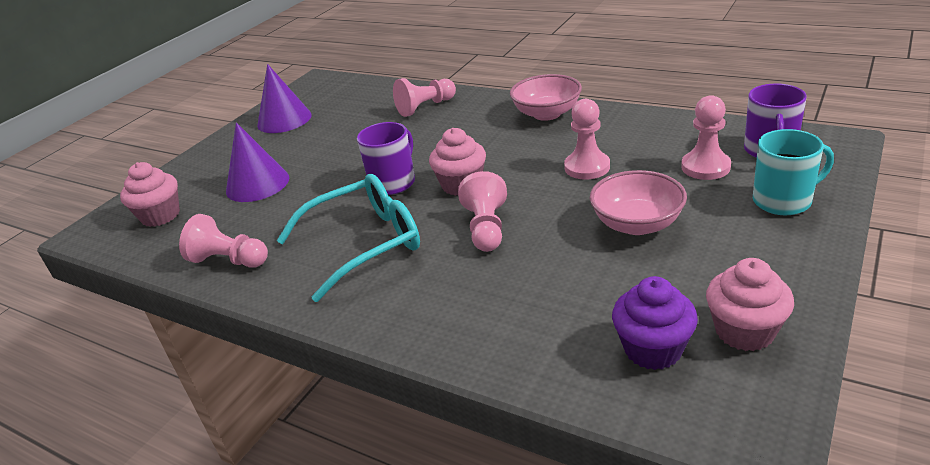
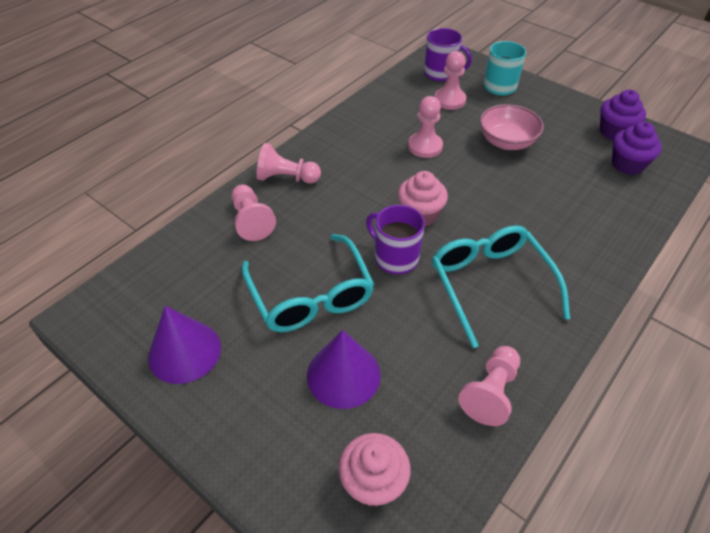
camera: 85 degrees left, 15 degrees up
pink pawn [458,171,507,252] -> pink pawn moved to [256,143,321,184]
pink bowl [510,74,582,121] -> none
pink cupcake [706,258,794,351] -> purple cupcake [600,90,646,140]
none -> turquoise glasses [242,234,374,332]

